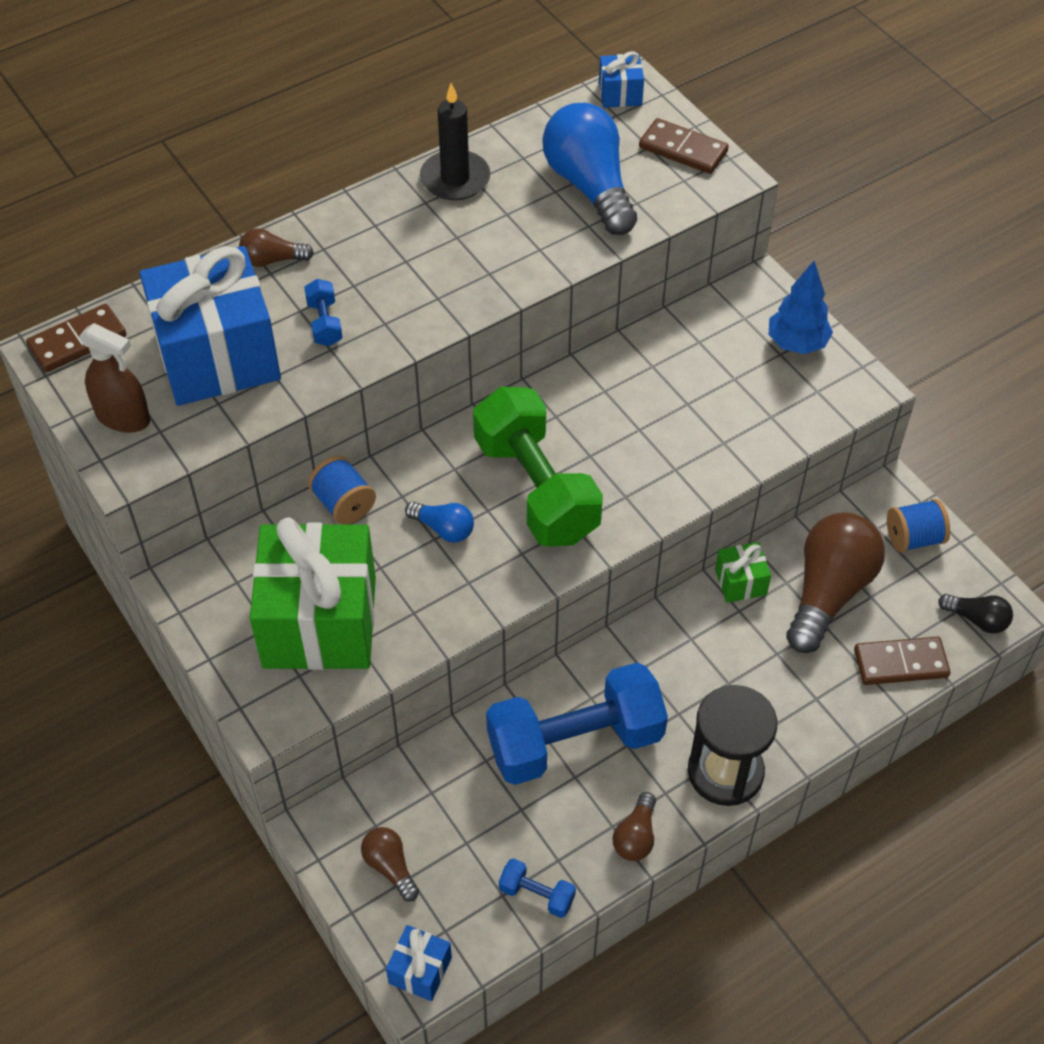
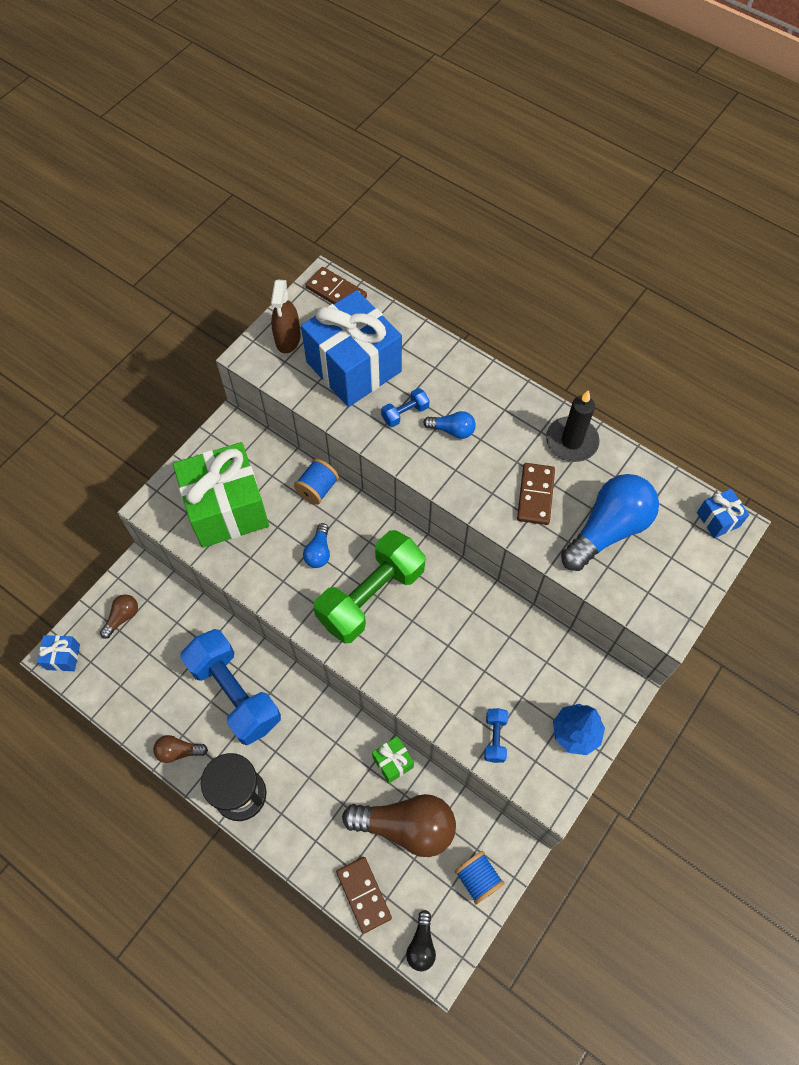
camera: 70 degrees right, 10 degrees up
brown light bulb [239,228,314,267] -> none
blue dumbbell [499,858,576,918] -> blue dumbbell moved to [484,708,508,763]
brown domino [639,118,729,174] -> brown domino moved to [517,463,555,525]
none -> blue light bulb [423,411,476,439]

